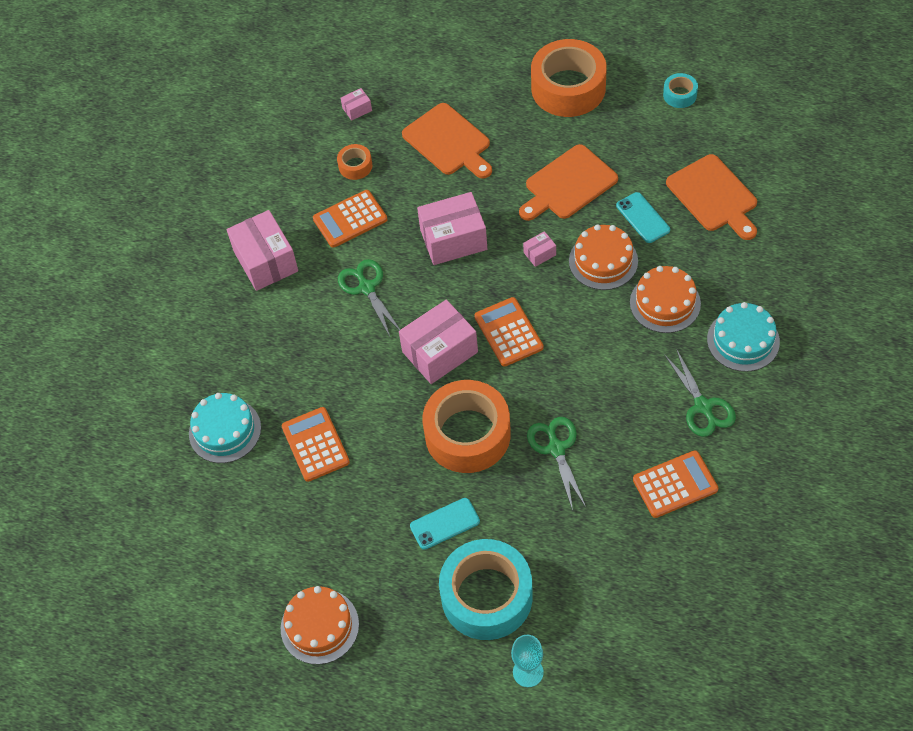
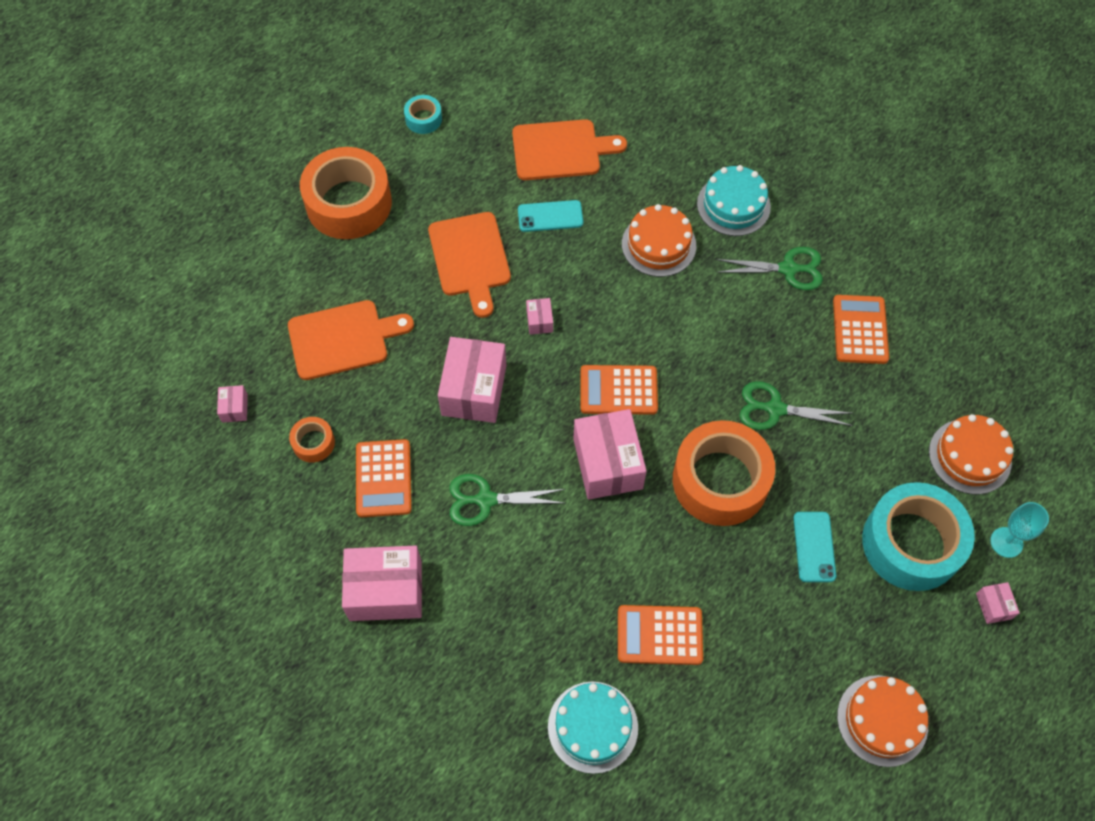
camera: 70 degrees left, 5 degrees up
orange cake [569,224,638,290] -> orange cake moved to [929,414,1014,494]
none -> pink box [976,582,1020,624]

